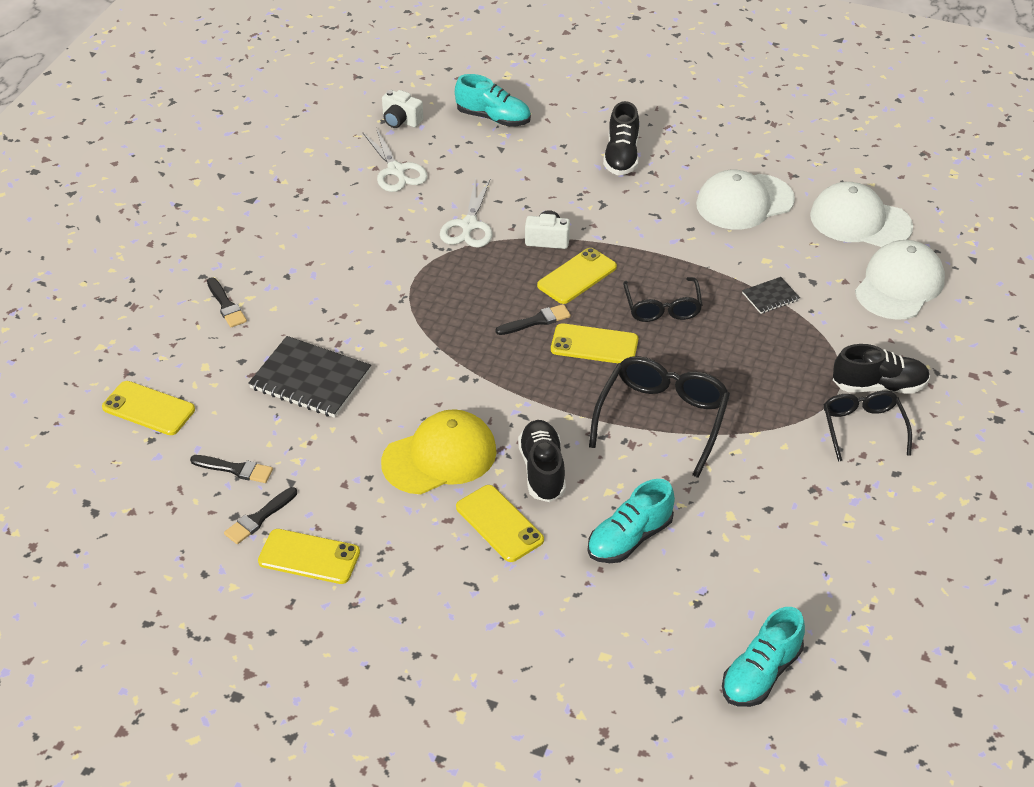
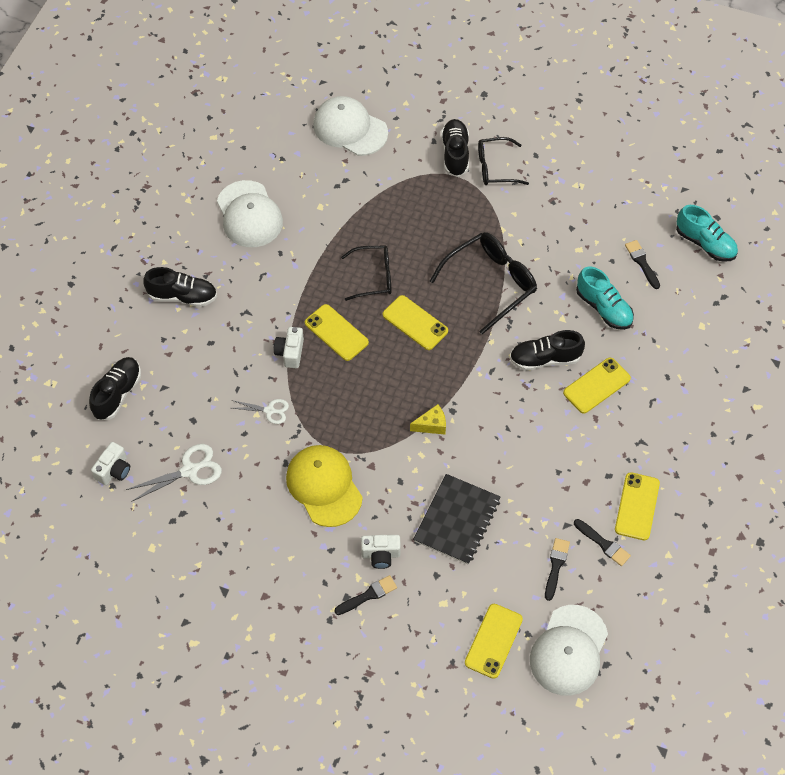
camera: 90 degrees left, 15 degrees up
yellow cap [381,409,497,494] -> yellow cap moved to [286,445,363,527]
white scissors [440,178,492,248] -> white scissors [232,399,289,424], size x0.63
turquoise shoe [455,74,531,127] -> black shoe [89,357,141,420]
black brush [496,304,571,335] -> black brush moved to [625,240,660,289]
yellow phone [551,323,638,363] -> yellow phone turned 60 degrees counterclockwise [383,295,448,350]
black glasses [589,356,730,478] -> black glasses turned 120 degrees clockwise [430,232,537,335]
black notebook [742,277,800,314] -> none
white cap [810,182,913,247] -> white cap moved to [530,605,608,696]
none -> white camera [361,535,401,569]
none -> yellow cheese [410,404,446,435]

